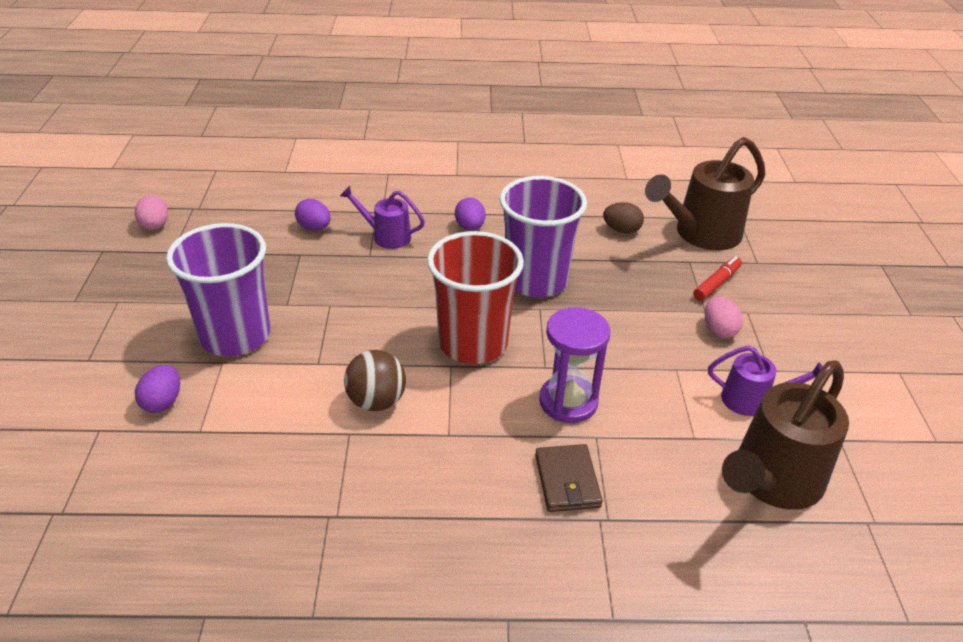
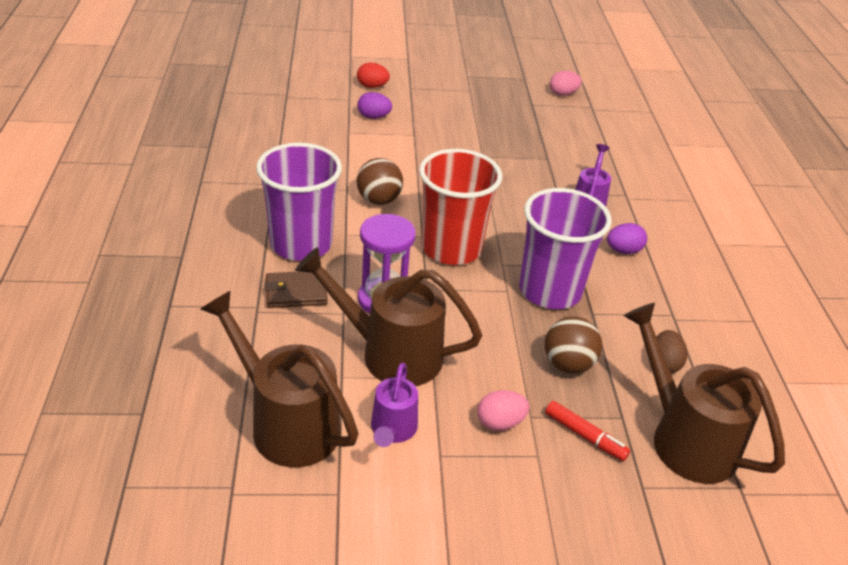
camera: 85 degrees right, 0 degrees up
purple cup [166,223,270,356] -> purple cup moved to [256,143,342,261]
purple egg [295,199,331,231] -> none
none -> brown watering can [295,247,482,386]
none -> red egg [357,63,390,88]
none -> brown ball [545,317,602,374]

